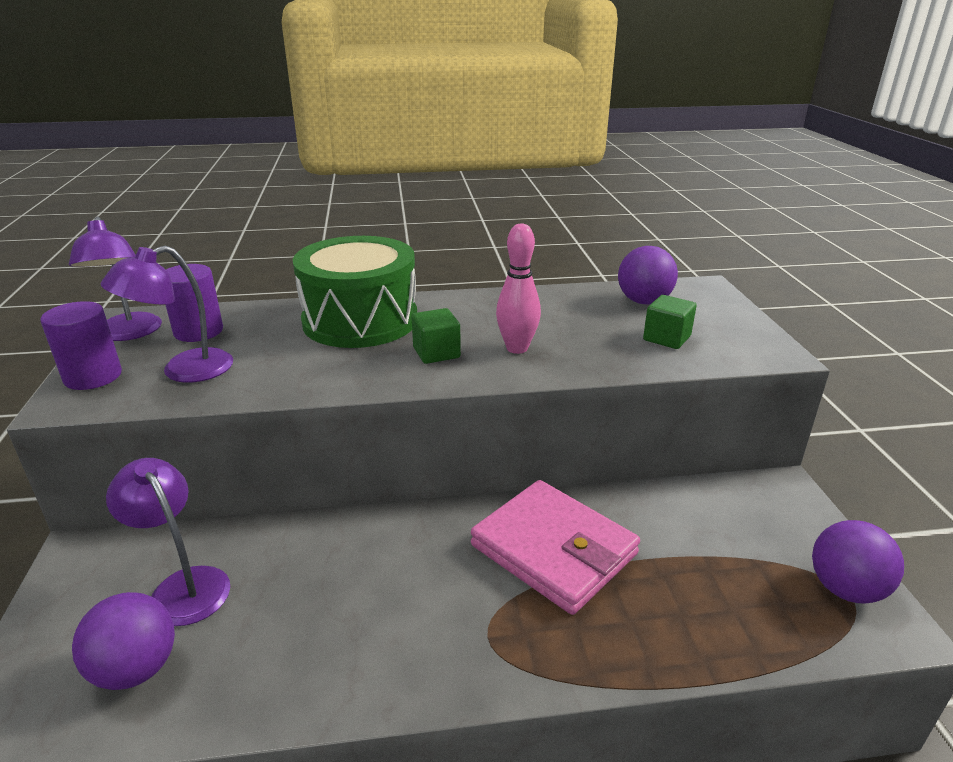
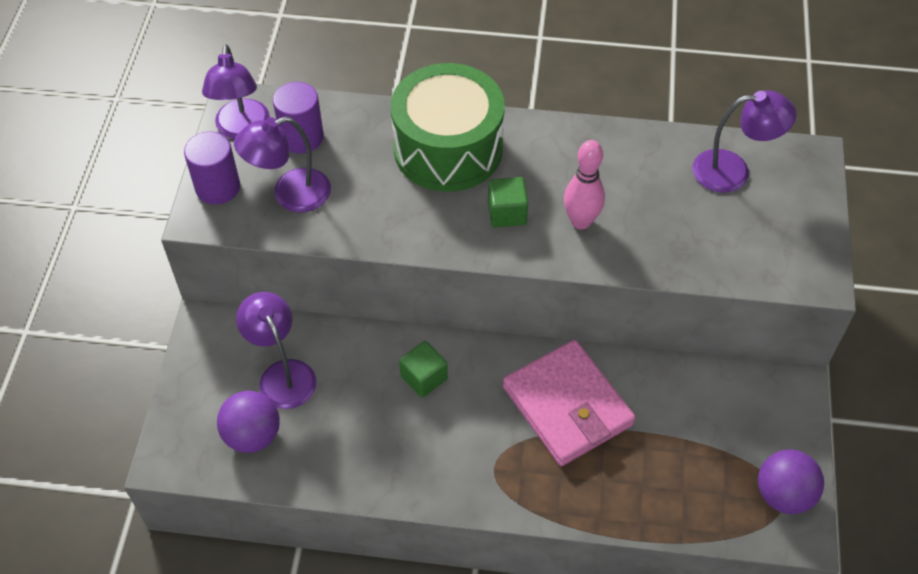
camera: 15 degrees right, 25 degrees up
purple ball [618,246,678,304] -> purple lamp [693,90,796,193]
green cube [643,295,697,349] -> green cube moved to [399,341,448,398]

